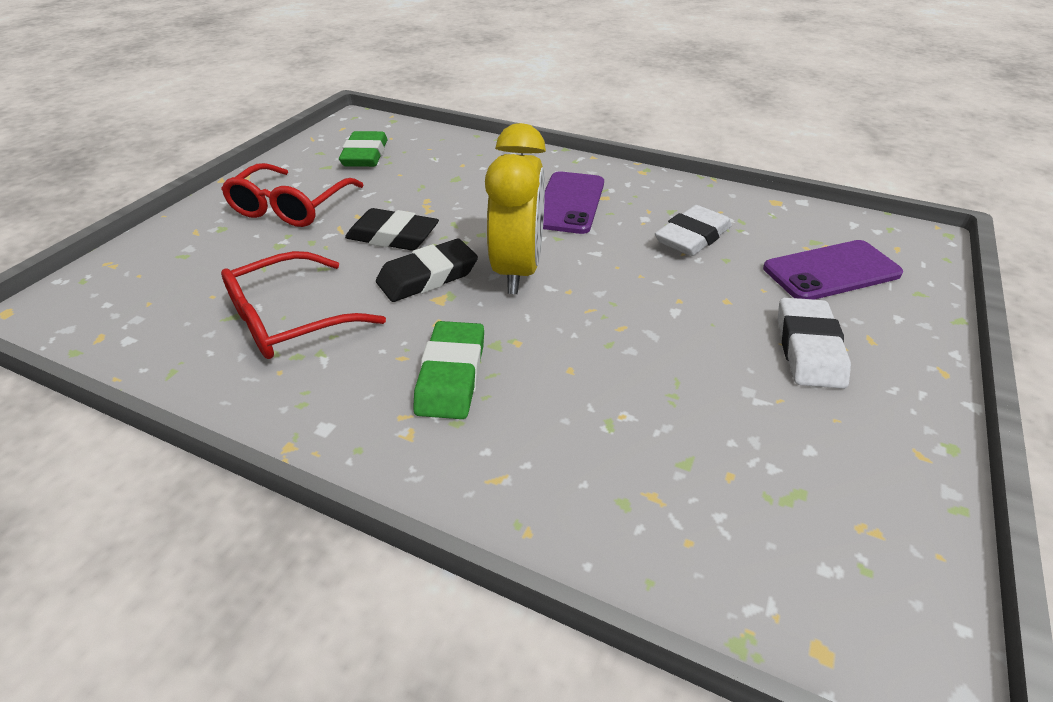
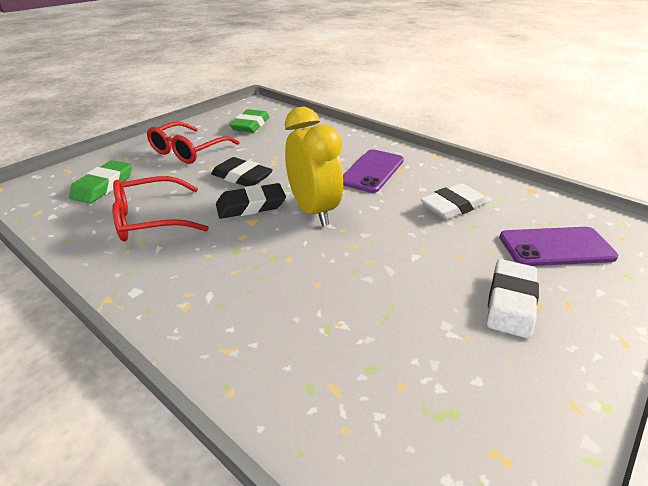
camera: 15 degrees right, 5 degrees down
green eraser [413,321,484,419] -> green eraser moved to [69,160,132,204]
yellow clock [485,123,546,294] -> yellow clock turned 45 degrees counterclockwise [285,107,343,226]

